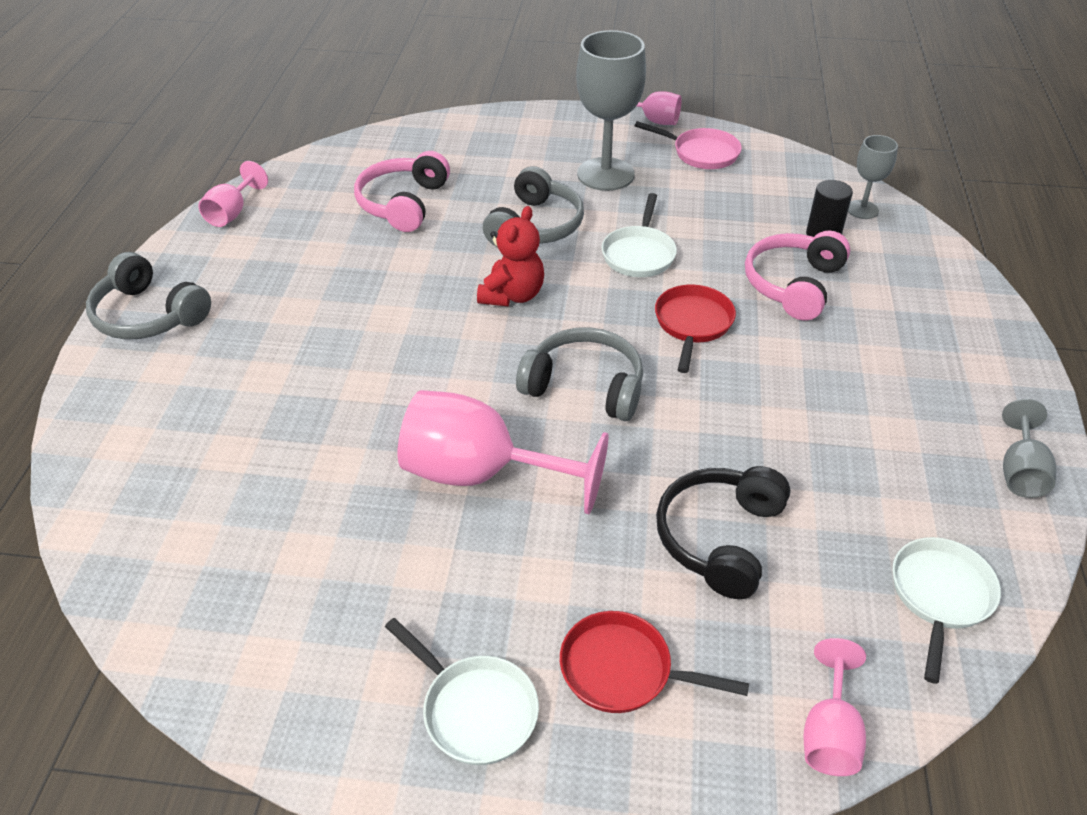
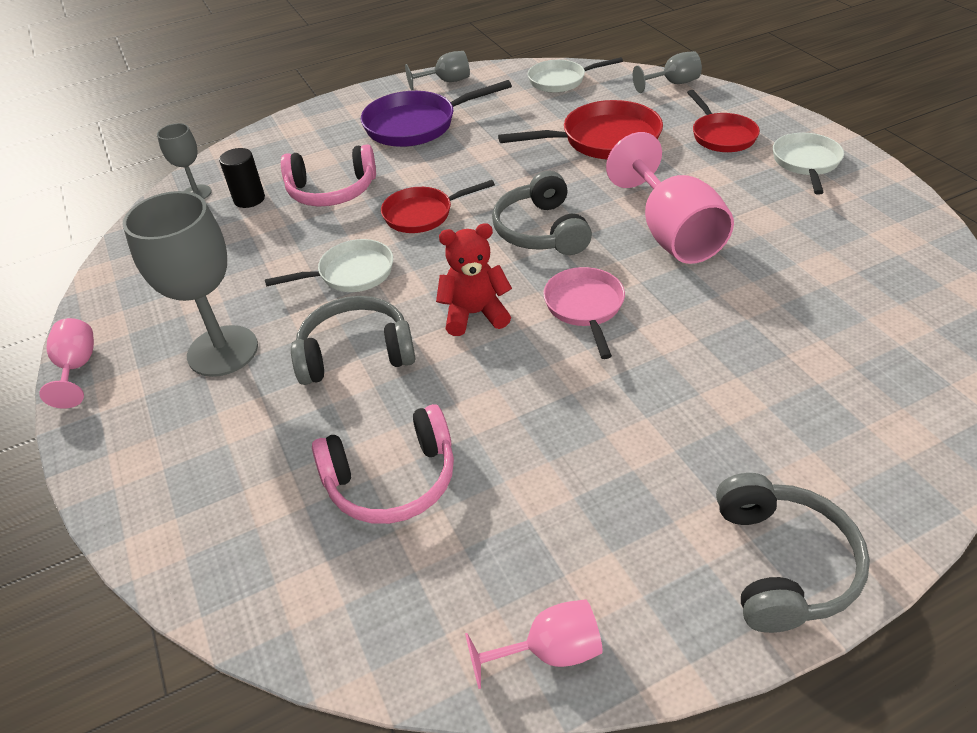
camera: 120 degrees left, 0 degrees up
pink pan [635,121,742,169] -> pink pan moved to [543,267,625,359]
black headphones [656,466,790,599] -> red pan [498,100,663,159]
pink goblet [803,638,866,776] -> grey goblet [633,51,702,93]
none -> purple pan [361,80,512,147]

